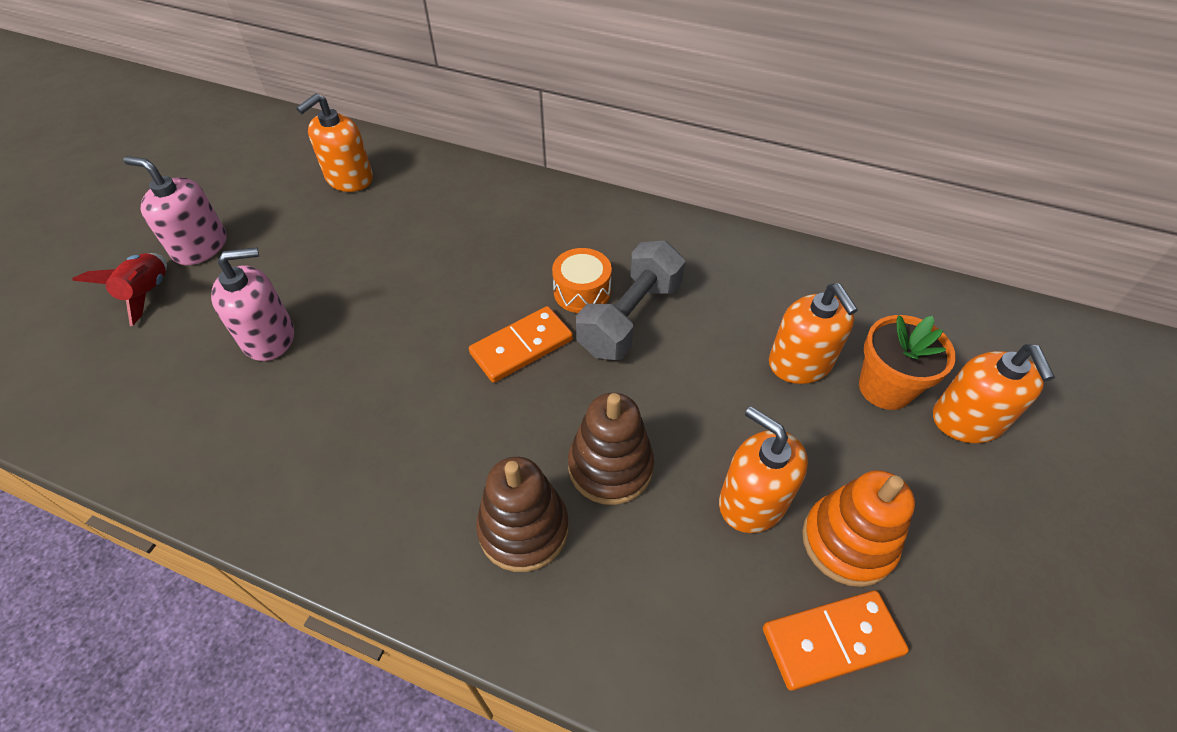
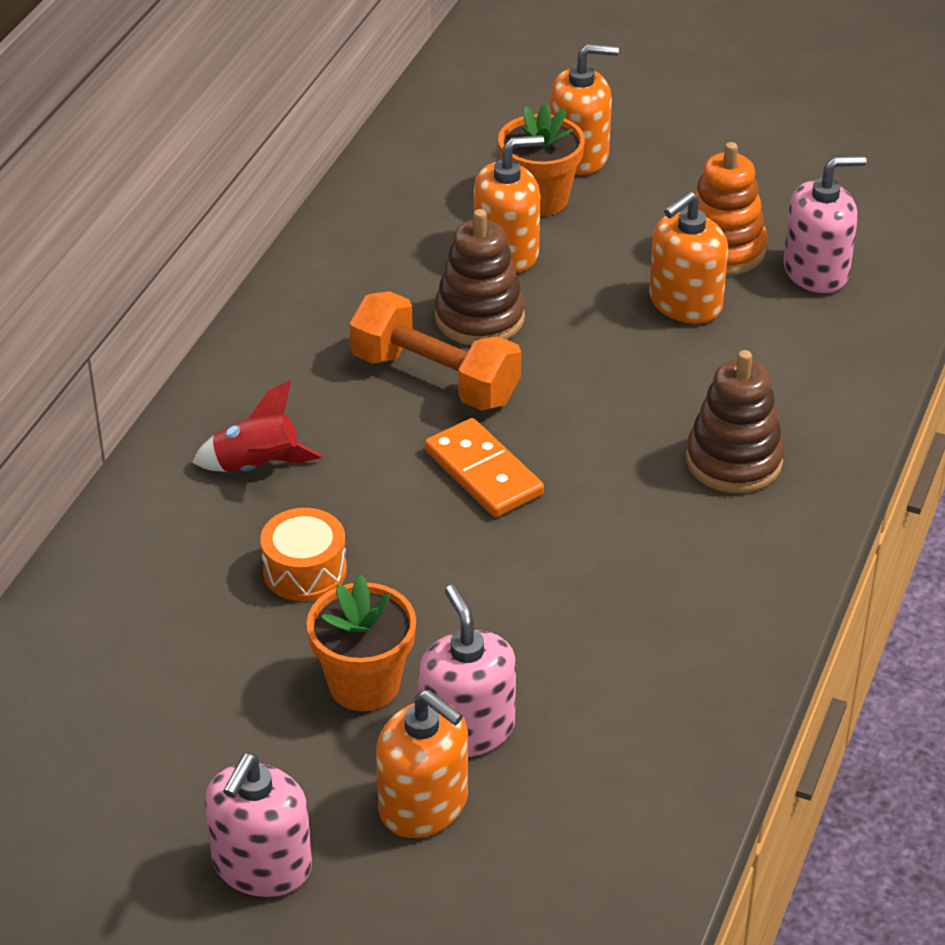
camera: 90 degrees left, 10 degrees down
red rocket [72,253,167,326] -> red rocket moved to [192,380,322,472]
orange soap dispenser [296,93,373,192] -> orange soap dispenser moved to [376,690,468,838]
orange drum [552,248,612,313] -> orange drum moved to [260,508,347,601]
brown stacking toy [568,393,654,505] -> brown stacking toy moved to [434,209,525,345]
grey dumbbell [576,241,685,360] -> orange dumbbell [349,291,521,411]
orange domino [763,591,909,691] -> pink soap dispenser [783,155,866,293]
none -> orange flower pot [307,575,416,711]

